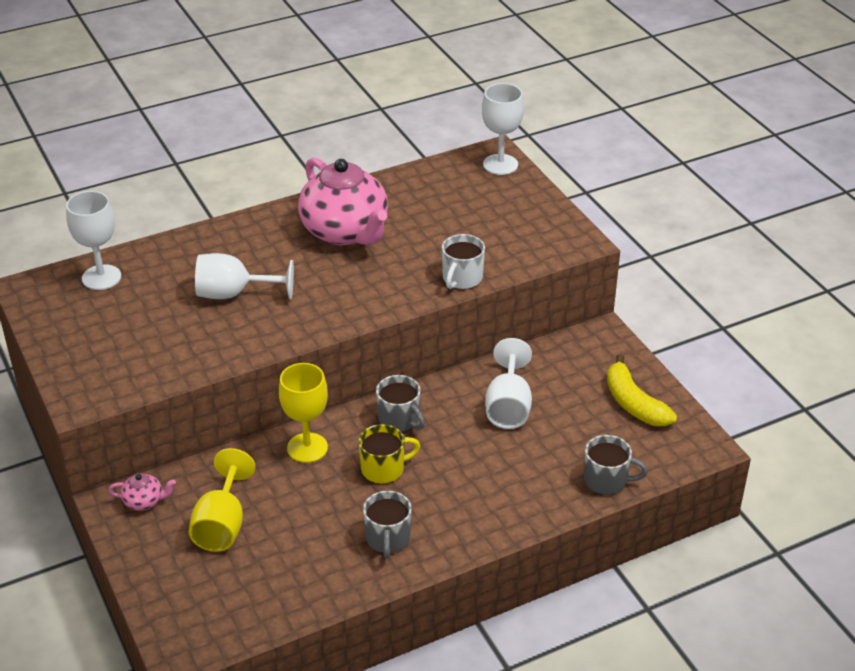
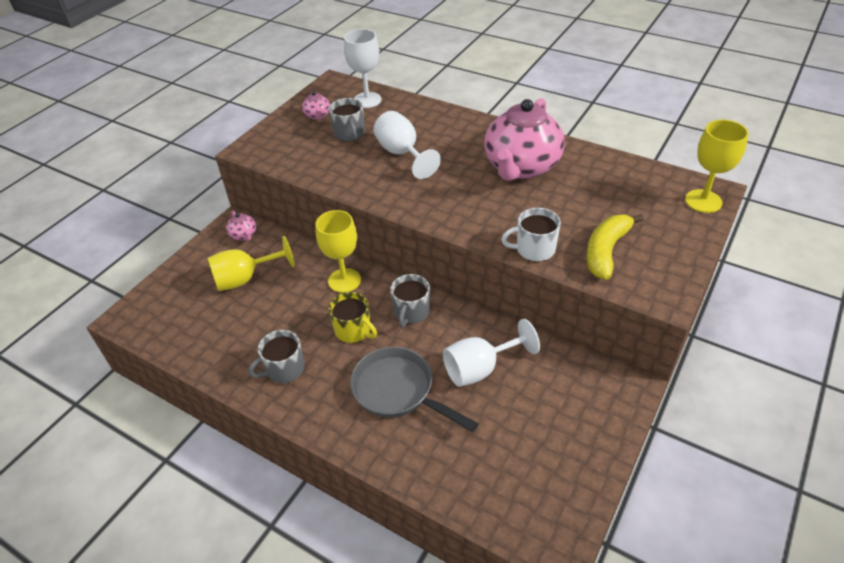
camera: 60 degrees right, 5 degrees up
white goblet [482,83,524,175] -> yellow goblet [685,120,749,213]
grey mug [584,435,648,495] -> grey mug moved to [329,98,365,142]
yellow banana [607,354,677,426] -> yellow banana moved to [587,214,644,280]
none -> pink teapot [302,91,330,120]
none -> grey pan [350,347,479,432]

